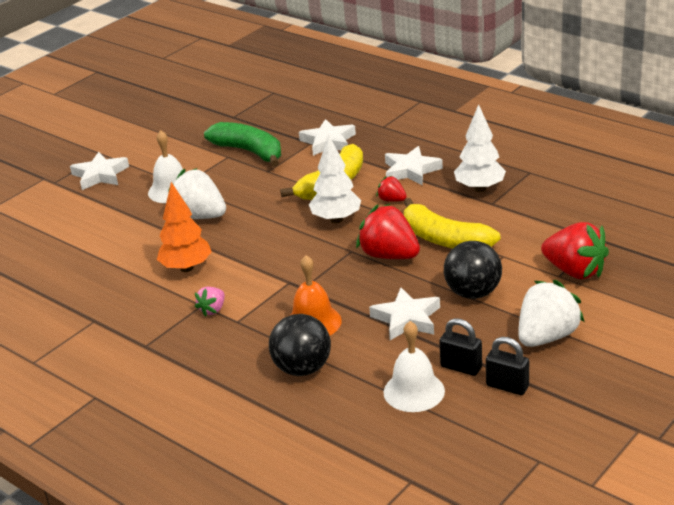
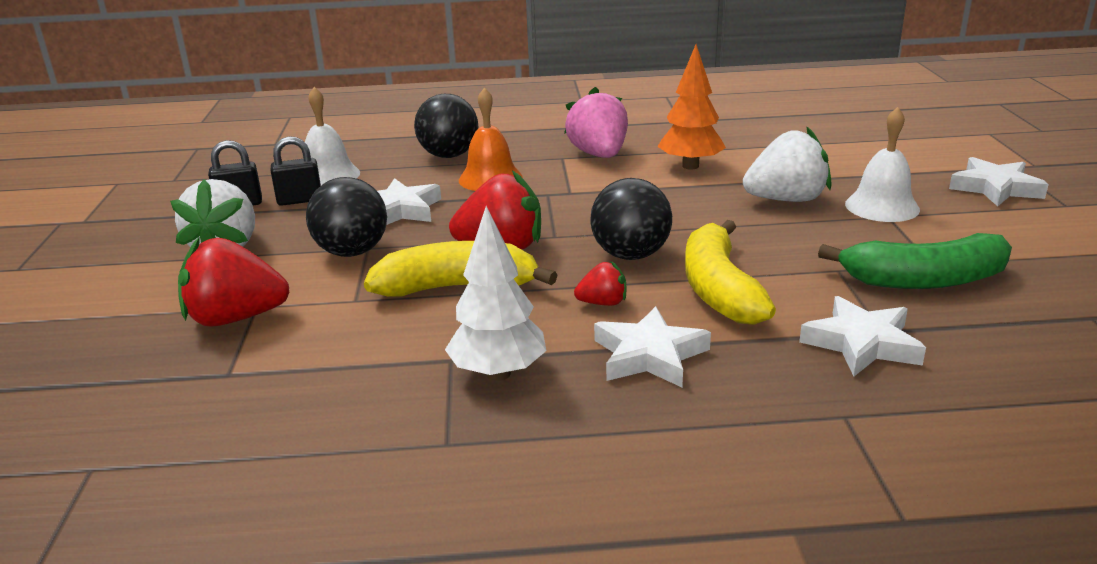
camera: 135 degrees right, 5 degrees down
pink strawberry [195,287,225,317] -> pink strawberry [564,87,628,158], size x1.97
white tree [309,134,361,223] -> black ball [590,178,672,260]

